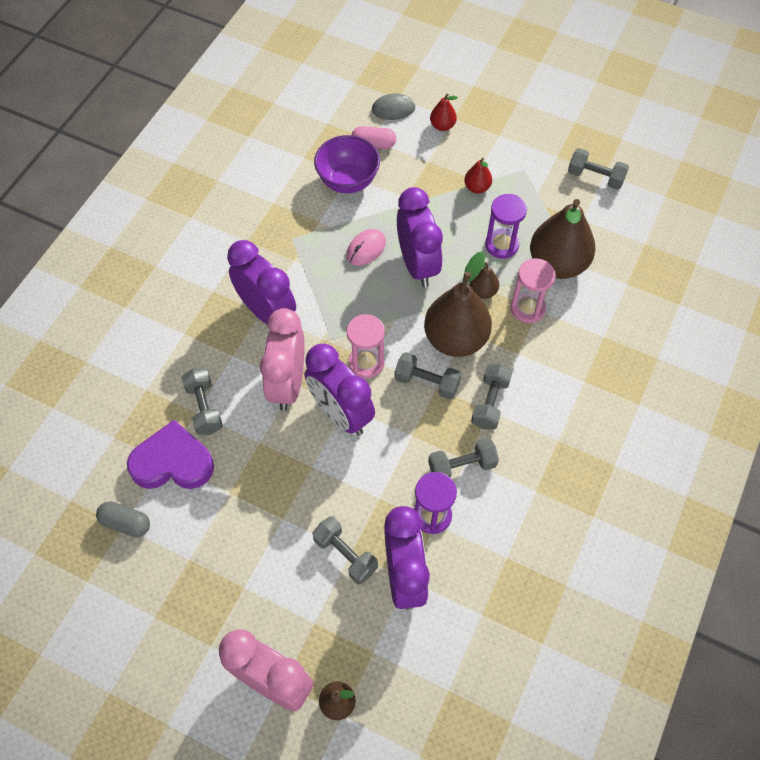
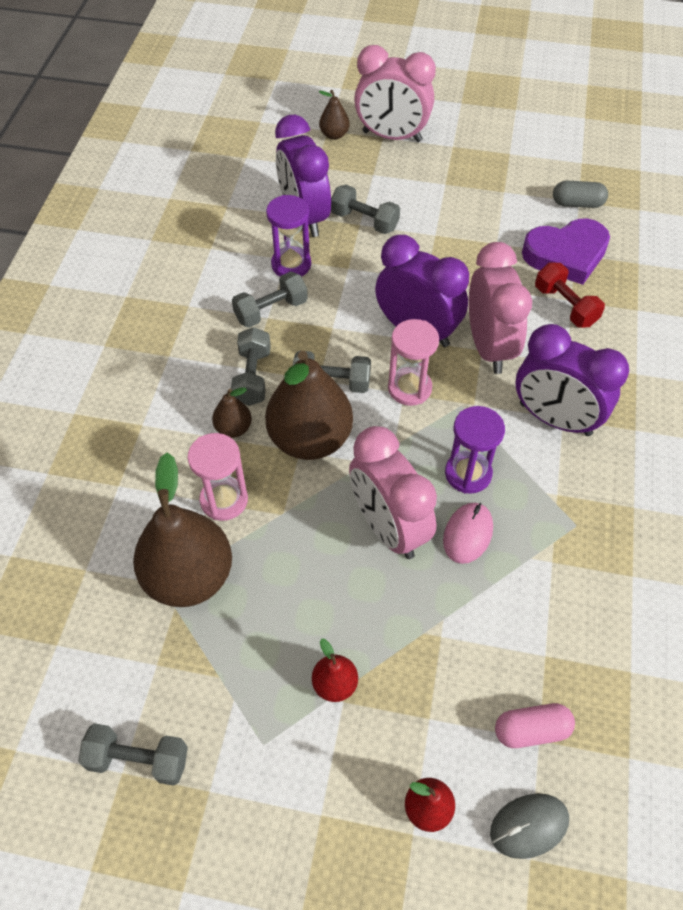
camera: 165 degrees right, 5 degrees down
grey dumbbell [182,369,223,435] -> red dumbbell [535,262,605,328]
purple bowl [314,135,380,193] -> none
purple clock [397,187,443,287] -> pink clock [349,426,437,559]
brown pear [470,262,499,299] -> brown pear moved to [212,388,252,438]
purple hourglass [485,194,527,259] -> purple hourglass moved to [445,406,505,494]

